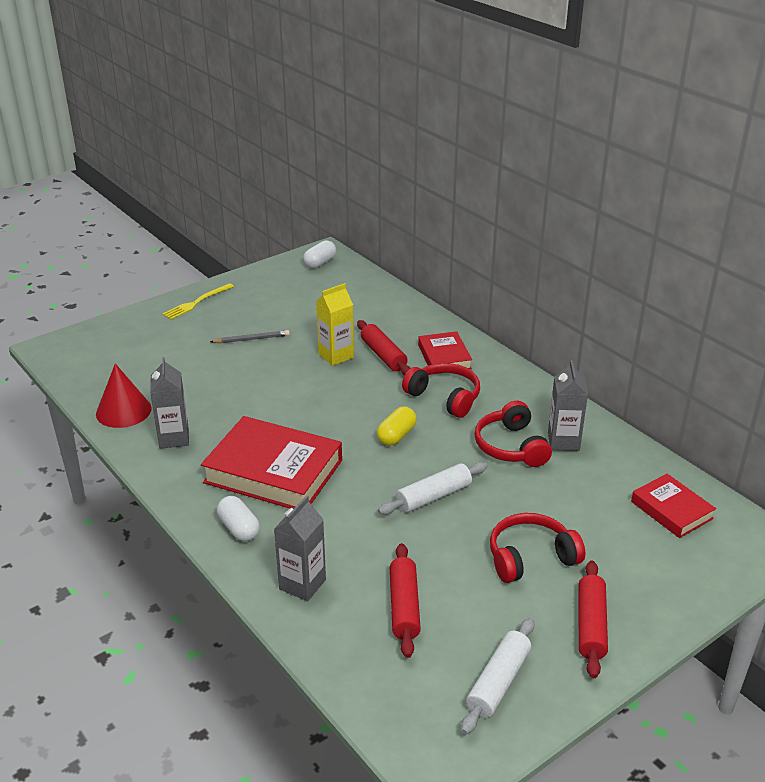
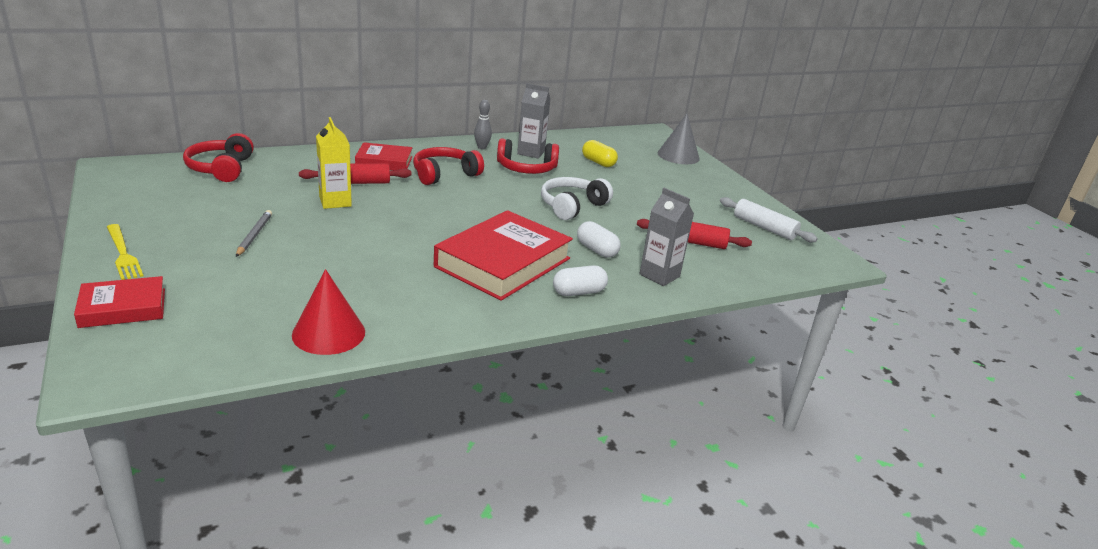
camera: 80 degrees left, 5 degrees down
grey carton [150,357,189,449] -> none
white capsule [303,240,336,268] -> white capsule moved to [577,221,621,258]
yellow capsule [377,406,417,446] -> yellow capsule moved to [582,140,618,167]
white rolling pin [378,462,488,515] -> white headphones [541,177,613,220]
red headphones [490,513,585,583] -> red headphones moved to [183,133,254,182]
red rolling pin [578,561,608,678] -> none
red book [631,474,716,538] -> red book moved to [74,276,165,328]
none -> grey bowling pin [474,100,492,149]
none -> grey cone [658,114,700,164]

